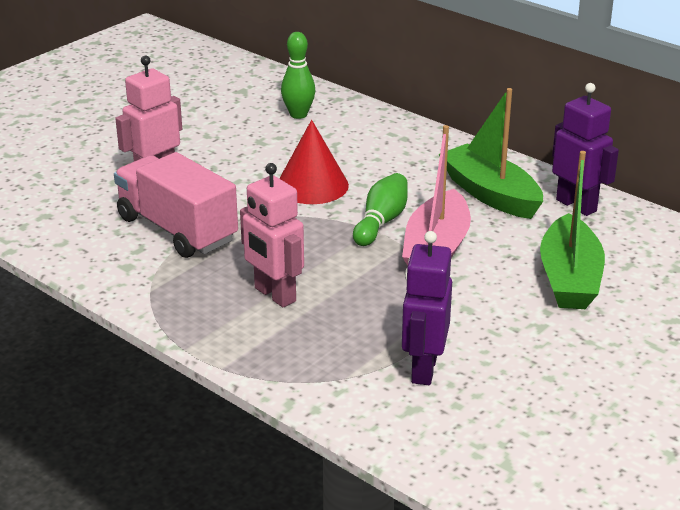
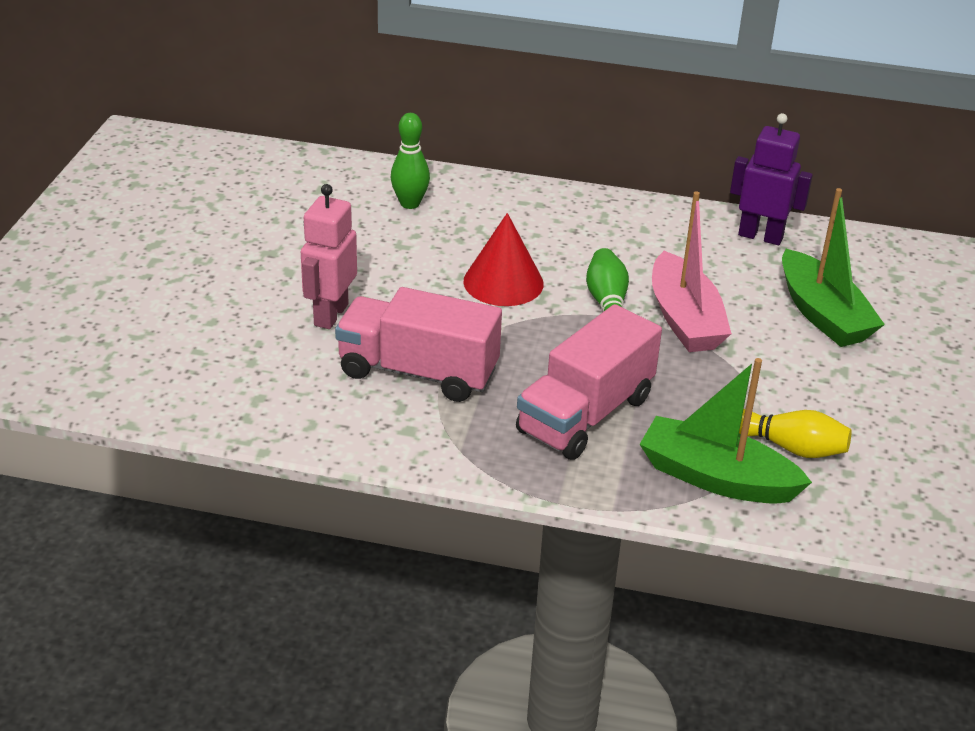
camera: 30 degrees left, 5 degrees up
pink robot [240,163,304,307] -> pink truck [516,304,662,460]
purple robot [402,231,452,385] -> yellow bowling pin [739,409,852,458]
green boat [439,88,543,219] -> green boat moved to [640,358,812,504]

